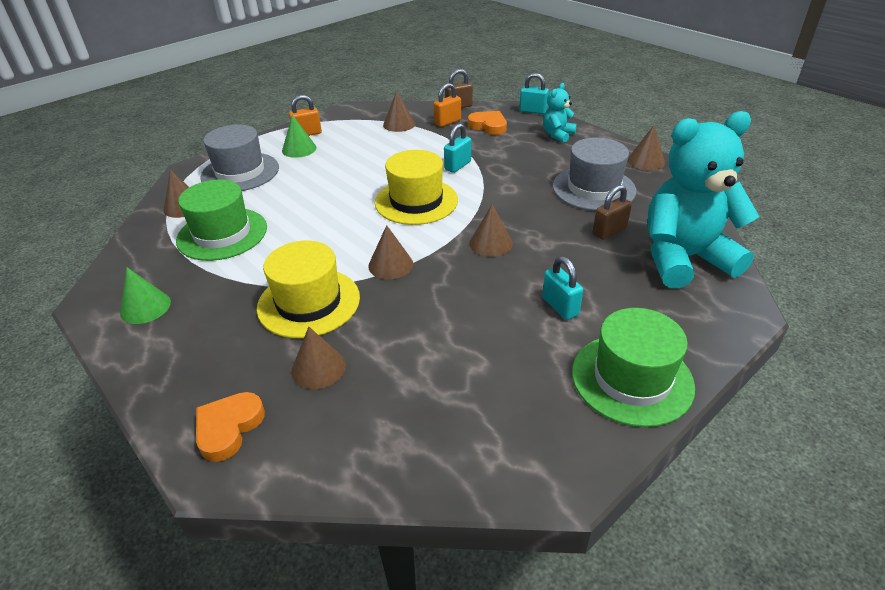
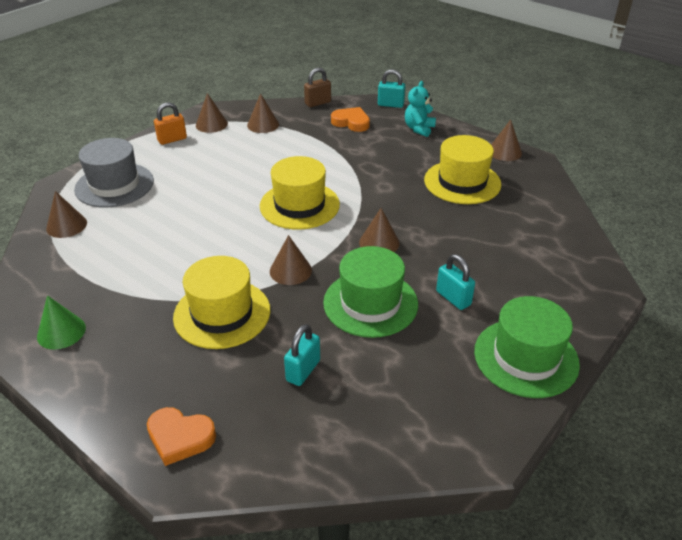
camera: 10 degrees left, 0 degrees up
green hat [176,180,267,261] -> green hat moved to [323,246,418,338]
orange heart [196,392,265,462] -> orange heart turned 90 degrees counterclockwise [147,407,216,466]
green cone [282,115,316,158] -> none
brown cone [291,327,346,389] -> brown cone moved to [196,93,228,133]
orange padlock [434,83,461,127] -> none
turquoise padlock [444,123,471,173] -> turquoise padlock moved to [284,324,320,386]
grey hat [552,137,636,211] -> yellow hat [424,135,501,204]
brown padlock [593,185,632,240] -> none
turquoise teddy bear [647,111,760,288] -> none

